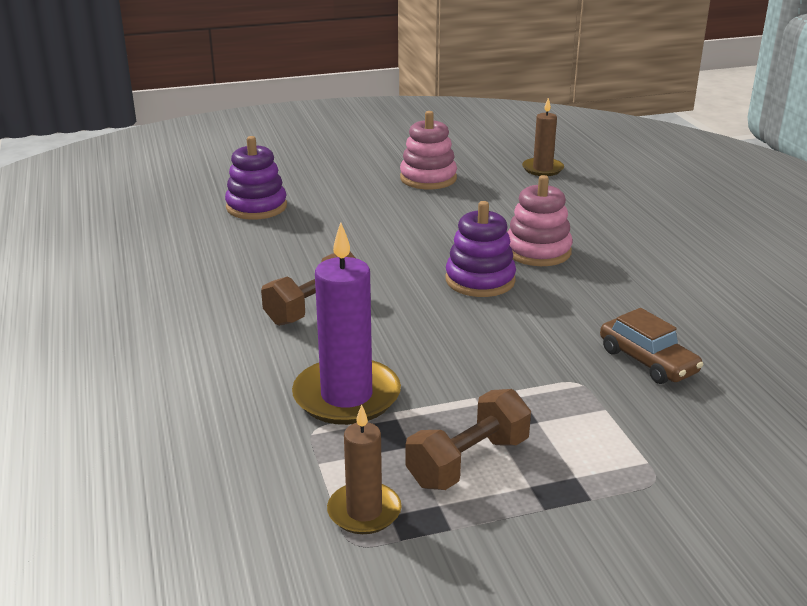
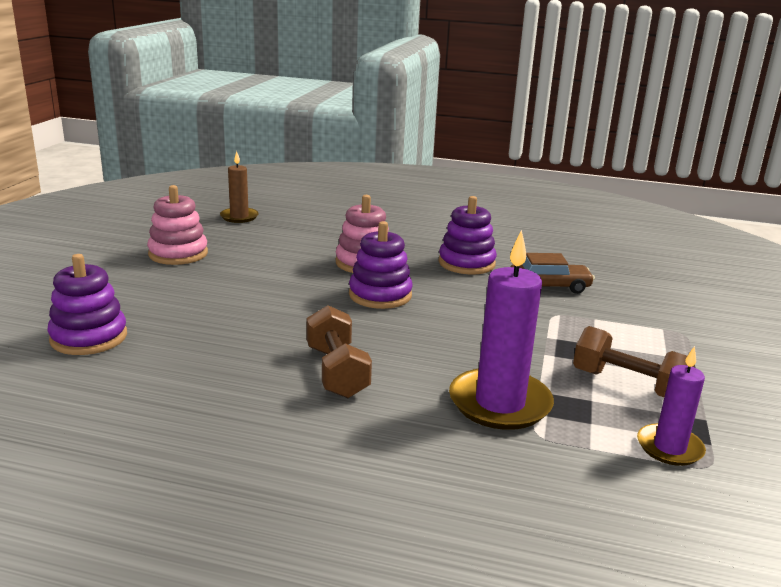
camera: 60 degrees left, 5 degrees down
brown candle [327,404,402,534] -> purple candle [637,346,706,466]
brown dumbbell [406,389,531,490] -> brown dumbbell turned 45 degrees counterclockwise [573,326,695,397]
none -> purple stacking toy [439,196,497,274]

